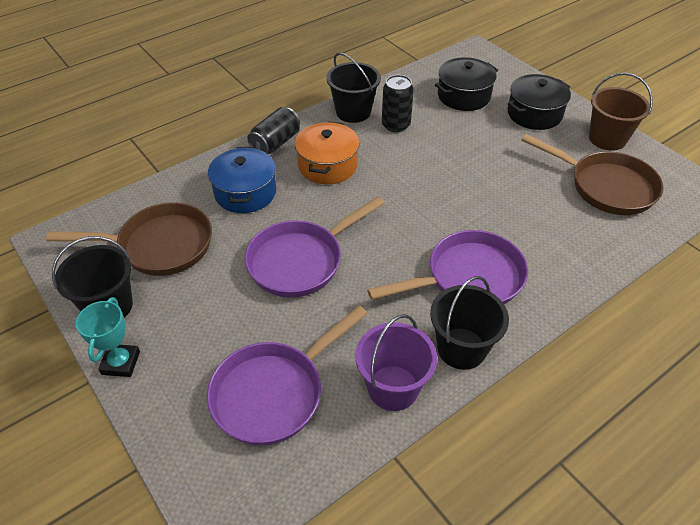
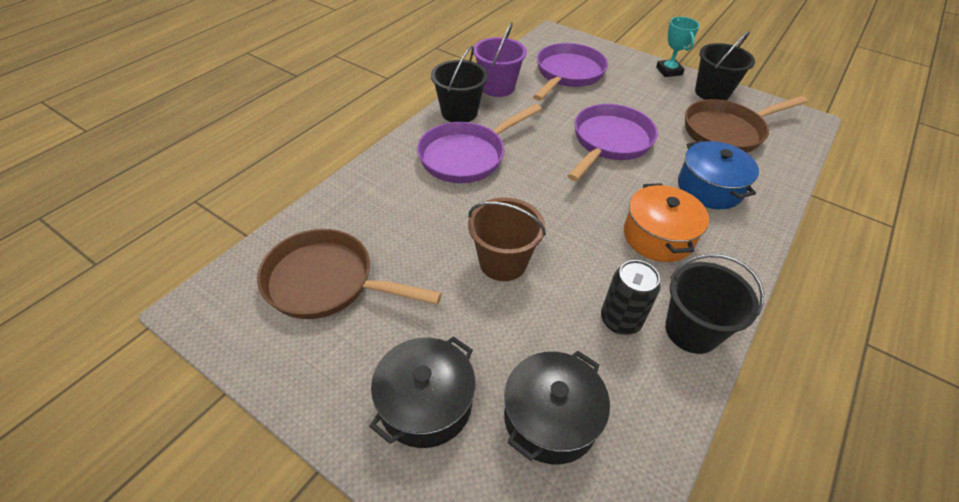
camera: 160 degrees right, 0 degrees up
black can [247,107,300,154] -> none
brown bucket [589,73,653,151] -> brown bucket moved to [468,198,546,281]

